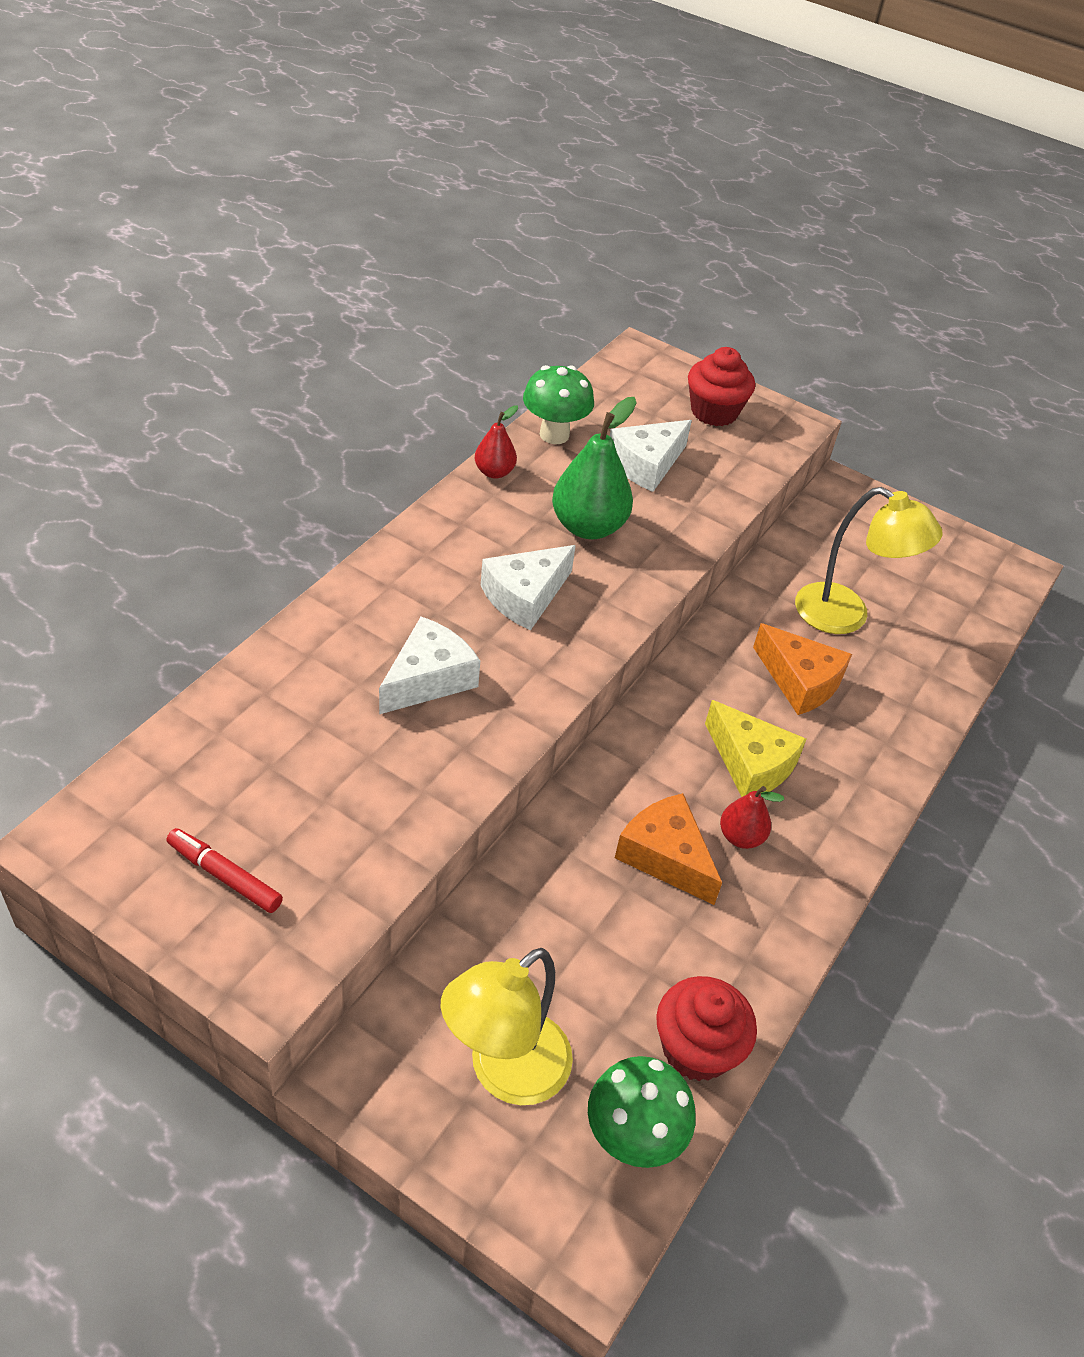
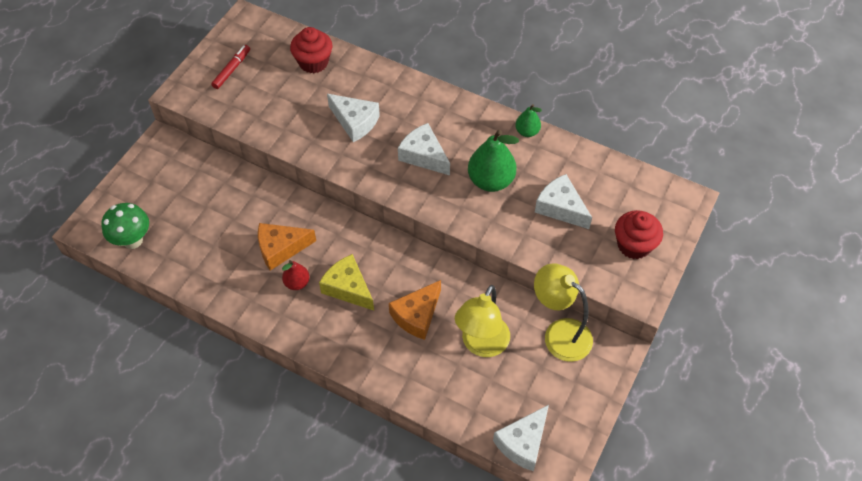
camera: 90 degrees right, 10 degrees up
yellow lamp [441,948,573,1105] -> yellow lamp moved to [534,263,593,362]
red pear [475,405,518,479] -> green pear [515,104,542,137]
green mushroom [523,365,594,444] -> none
orange cheese [615,793,722,905] -> orange cheese turned 150 degrees counterclockwise [258,223,316,271]
red cupcake [656,976,757,1081] -> red cupcake moved to [290,27,332,73]
yellow cheese [705,700,807,797] -> yellow cheese turned 90 degrees clockwise [319,254,374,310]
none -> white cheese [493,405,549,471]

